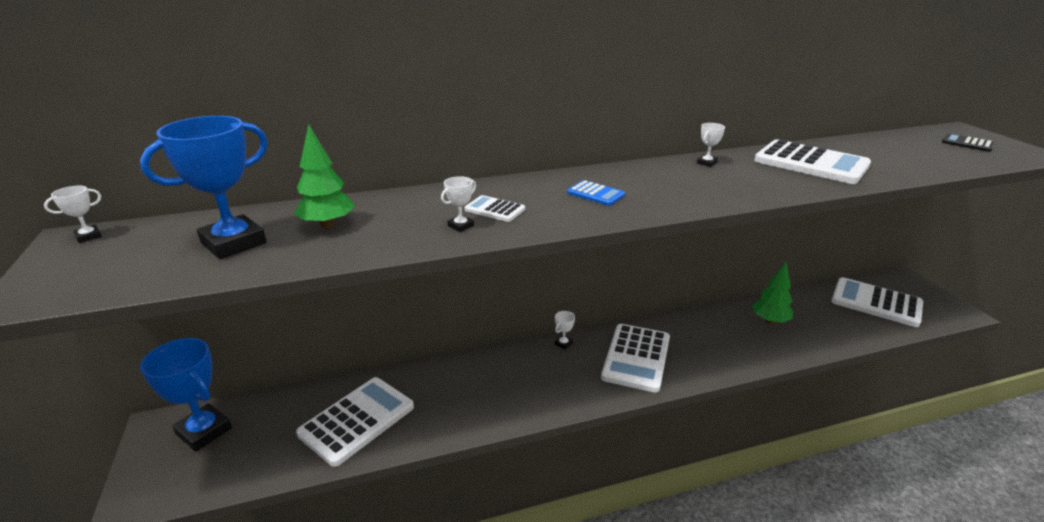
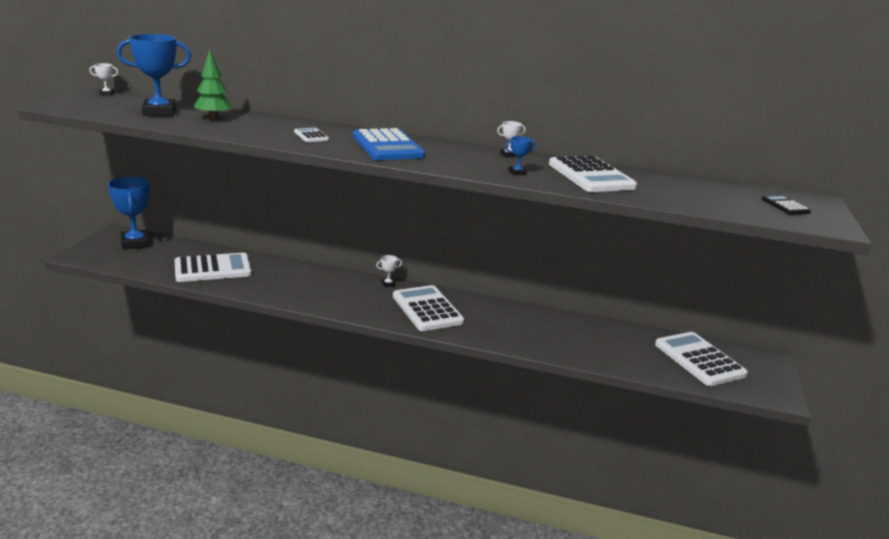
camera: 30 degrees right, 5 degrees down
white trophy [441,176,476,232] -> none
blue calculator [567,180,625,206] -> blue calculator [353,128,425,160], size x2.13
white calculator [601,324,670,393] -> white calculator turned 105 degrees clockwise [393,285,464,331]
green tree [752,262,793,324] -> none
none -> blue trophy [505,136,536,175]

